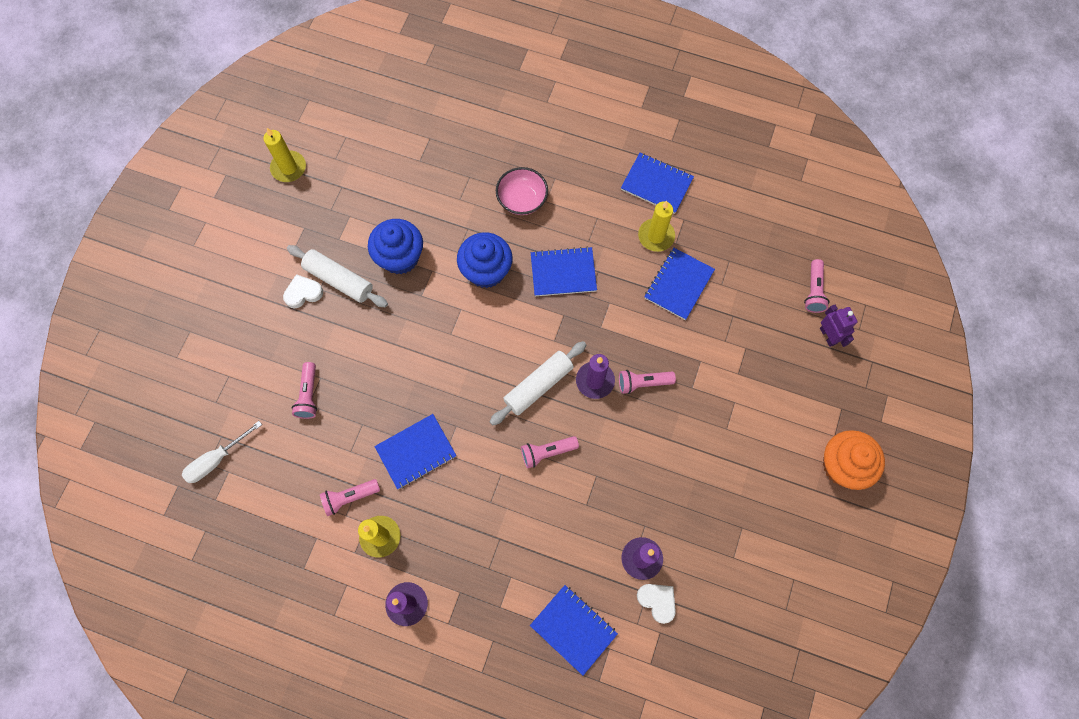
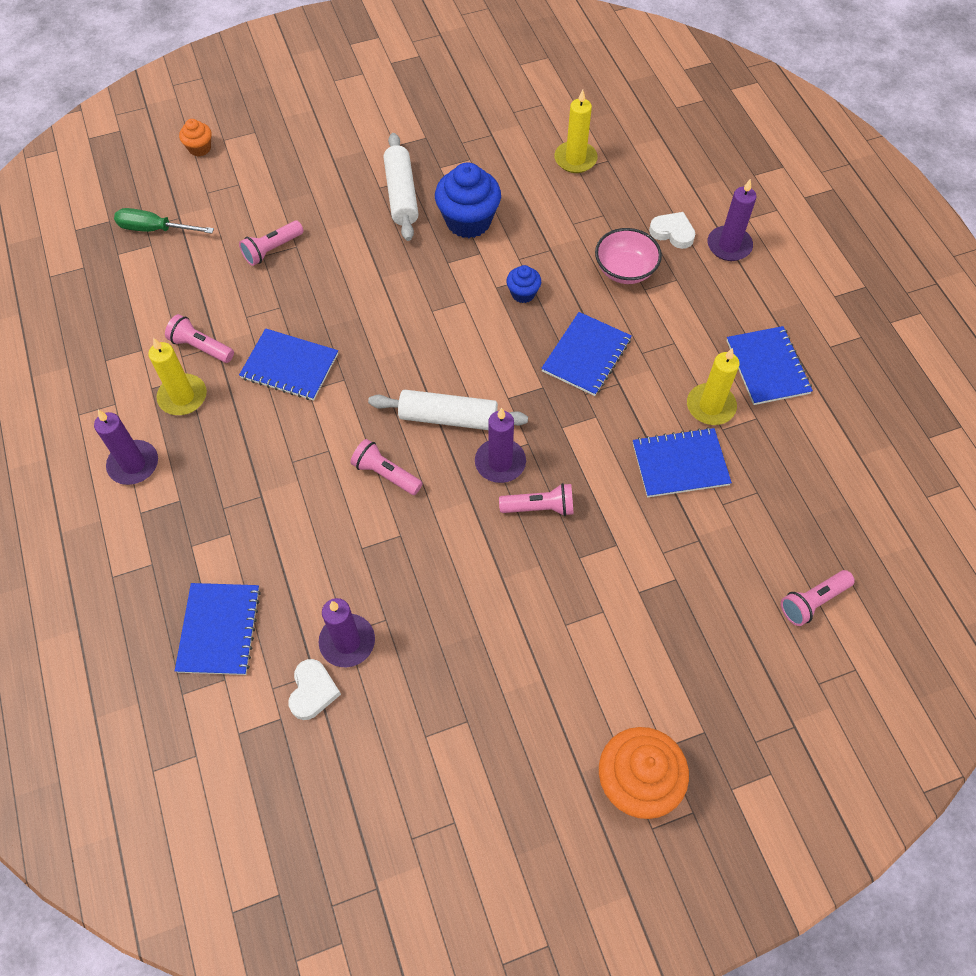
camera: 50 degrees right, 10 degrees down
white screwdriver [182,421,262,483] -> green screwdriver [114,208,214,233]
yellow candle [263,128,306,182] -> yellow candle moved to [554,89,598,173]
white heart [283,274,323,308] -> white heart moved to [649,212,695,249]
blue cupcake [457,232,513,288] -> blue cupcake [506,265,541,303], size x0.51
blue notebook [531,247,597,296] -> blue notebook turned 75 degrees clockwise [541,312,632,396]
pink flashlight [619,370,676,394] -> pink flashlight turned 135 degrees clockwise [499,483,574,516]
purple robot [820,304,858,347] -> none
none -> orange cupcake [179,119,212,157]
none -> purple candle [707,179,757,261]

